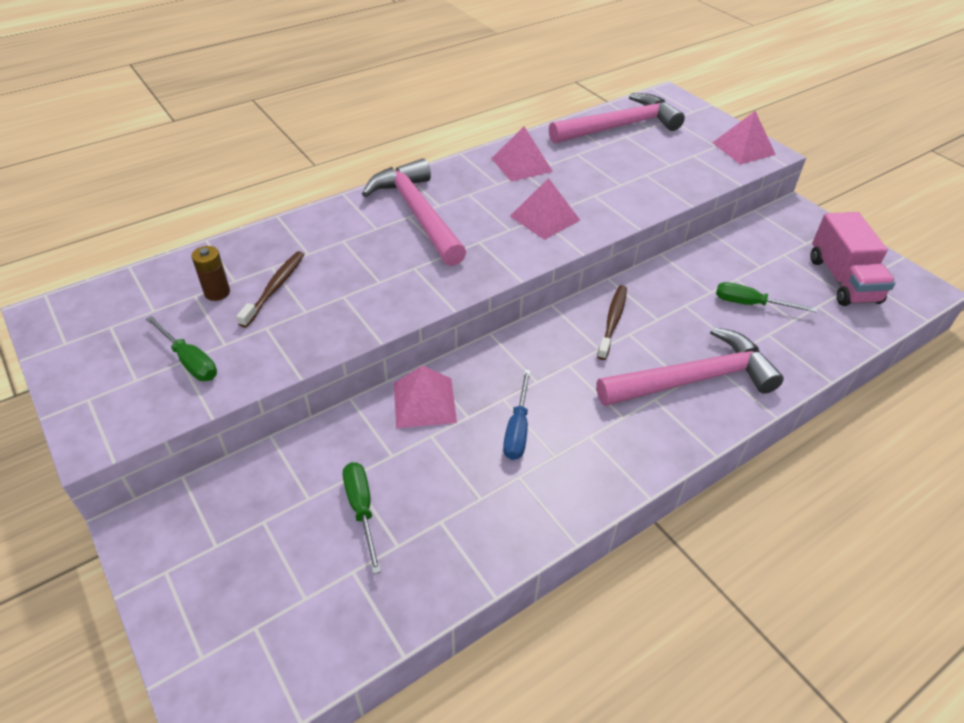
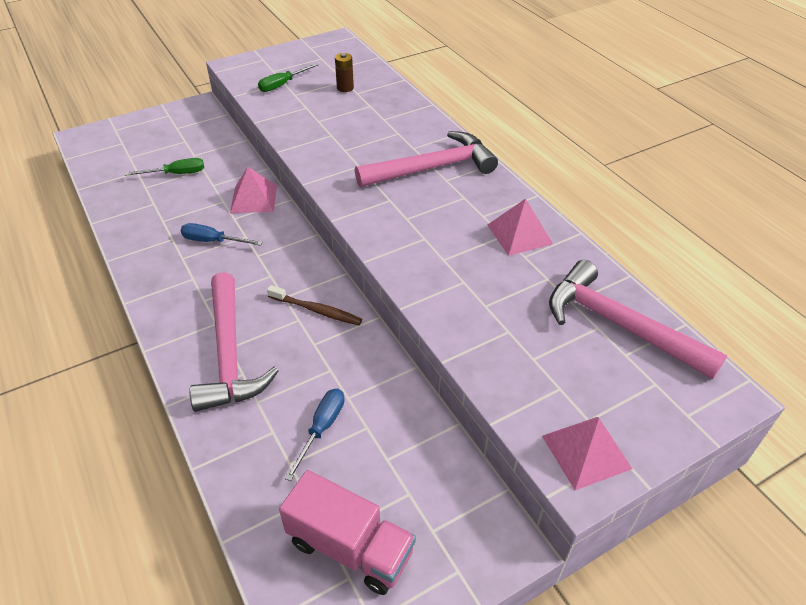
camera: 95 degrees right, 0 degrees up
brown toothbrush [236,251,304,328] -> none
pink pyramid [510,178,580,240] -> none
pink hammer [549,93,685,144] -> pink hammer turned 150 degrees clockwise [549,260,727,380]
green screwdriver [716,282,817,313] -> blue screwdriver [285,389,345,481]
pink truck [810,212,896,306] -> pink truck turned 150 degrees counterclockwise [279,470,416,595]

